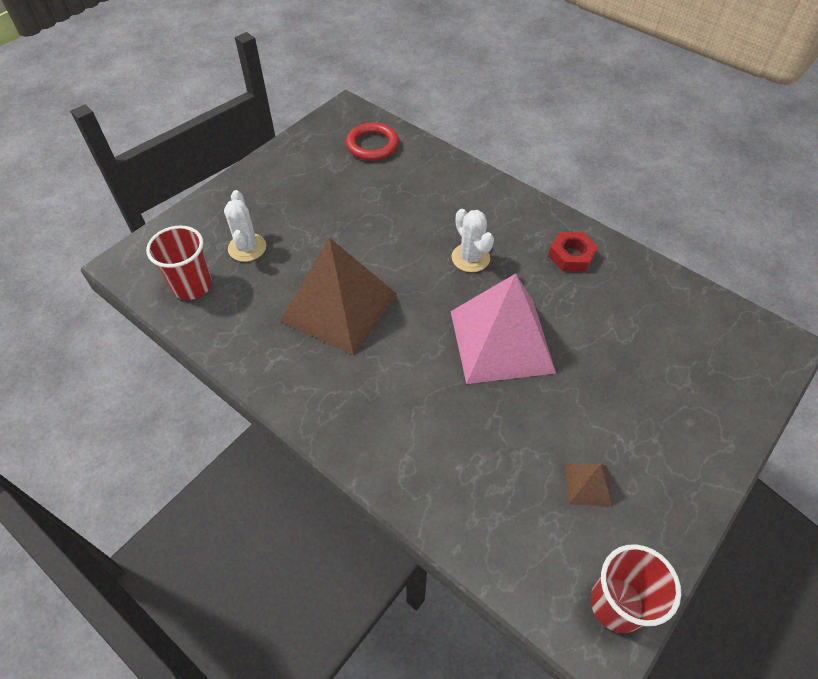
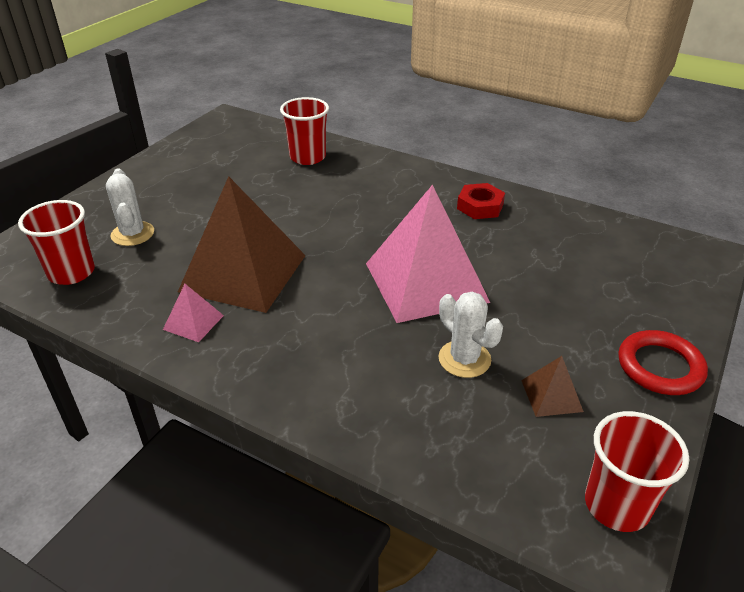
camera: 10 degrees left, 15 degrees down
red ring [346,123,399,161] -> red ring moved to [618,330,708,395]
white cactus [451,209,494,272] -> white cactus moved to [438,292,503,378]
none -> pink pyramid [163,284,224,342]
none -> red cup [280,97,329,165]

